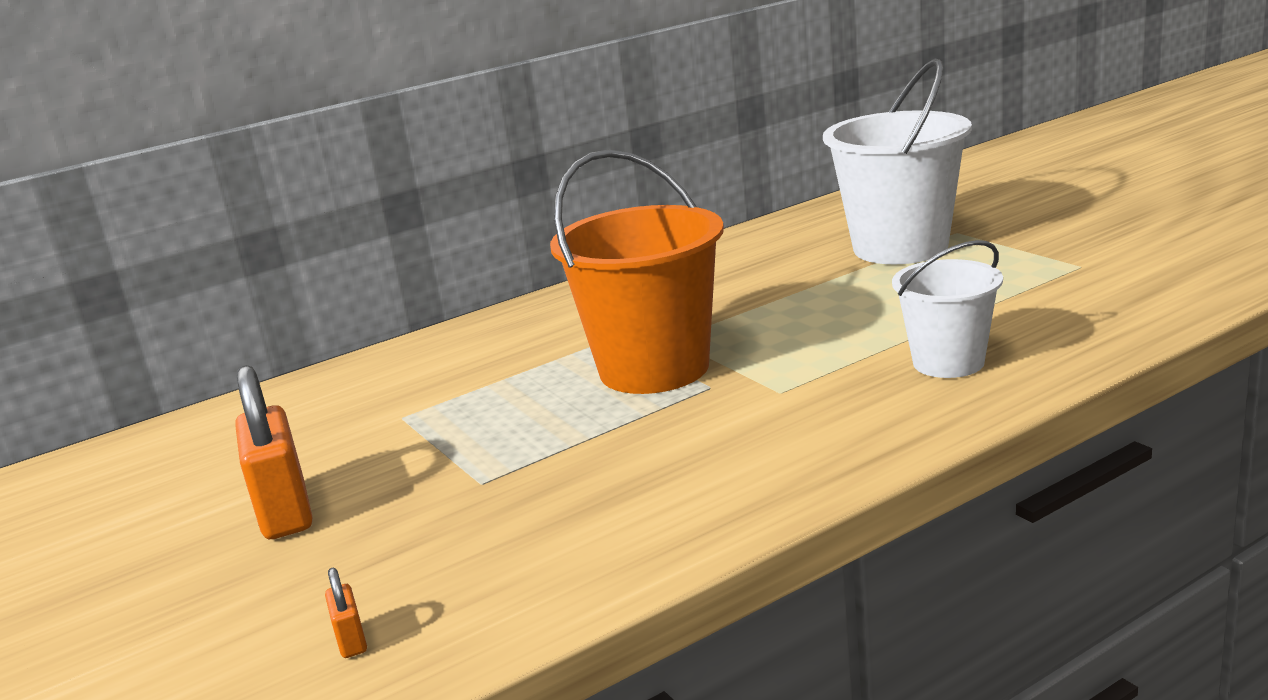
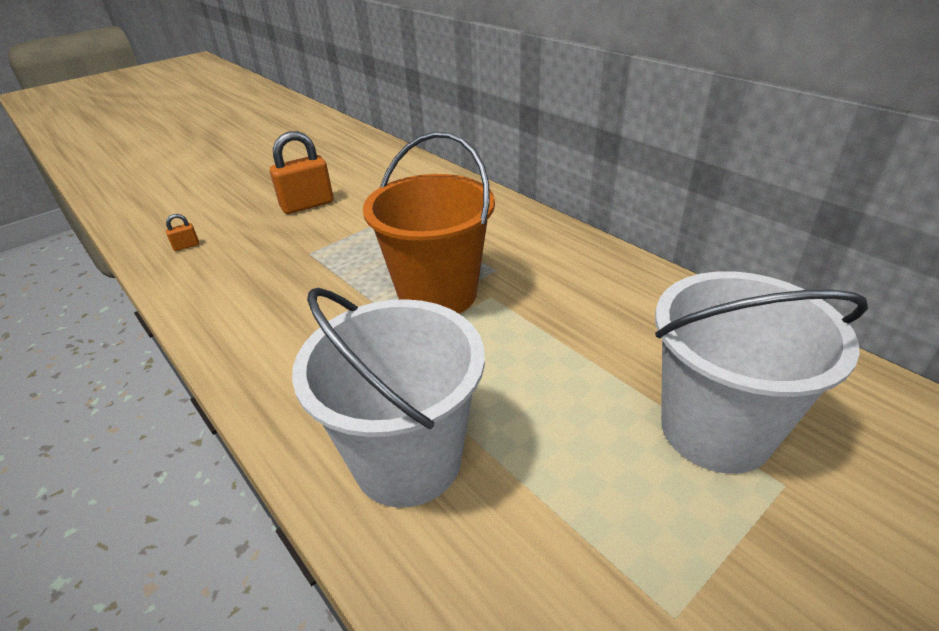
camera: 80 degrees right, 15 degrees up
white bucket [892,240,1003,378] -> white bucket [292,288,485,508], size x1.69

